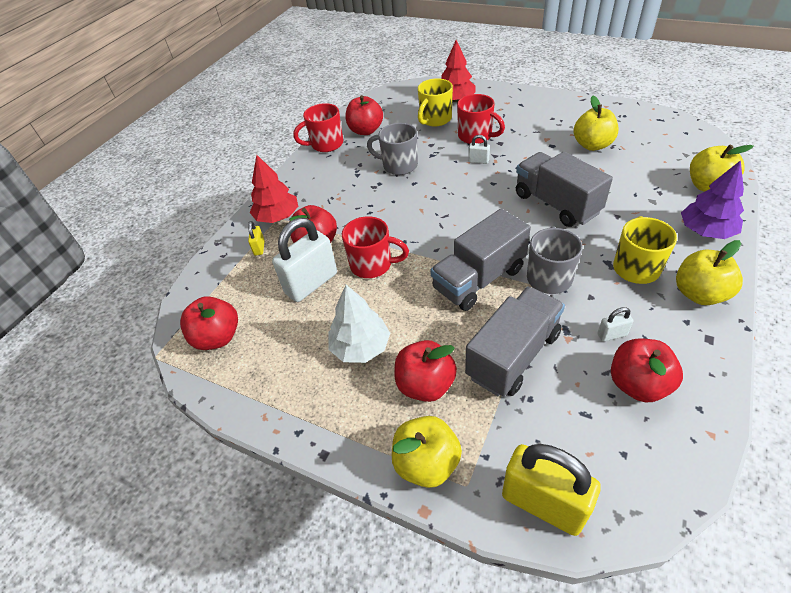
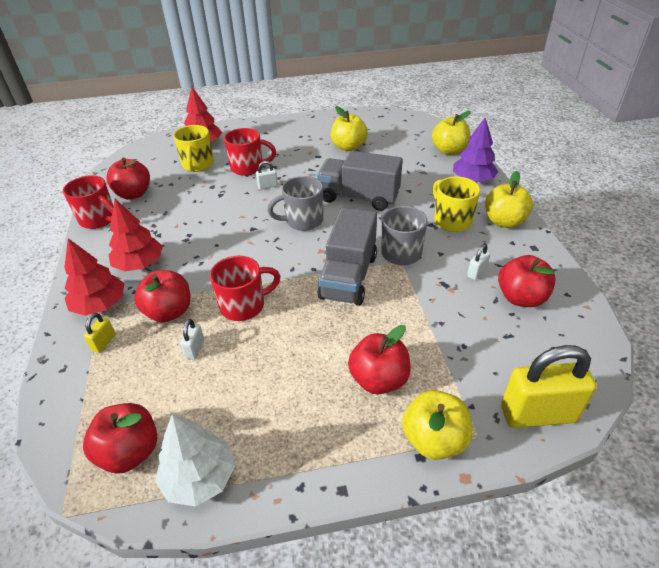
camera: 40 degrees left, 5 degrees down
yellow padlock [248,221,265,256] -> yellow padlock turned 60 degrees clockwise [84,313,116,353]
white padlock [272,218,337,302] -> white padlock [181,319,204,360], size x0.44
red mug [293,103,343,152] -> red mug turned 90 degrees counterclockwise [63,175,113,229]
white tree [328,285,390,363] -> white tree moved to [155,414,235,507]
grey mug [367,123,418,175] -> grey mug moved to [267,176,323,231]
grey truck [465,287,565,396] -> none
none -> red tree [109,199,163,271]

